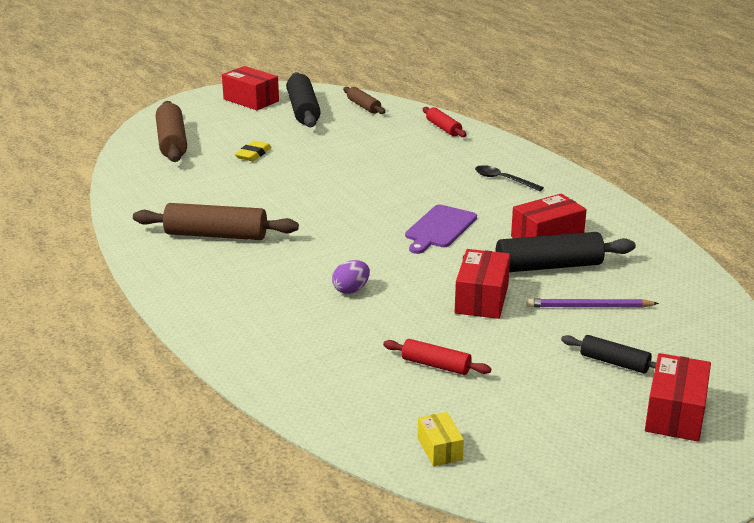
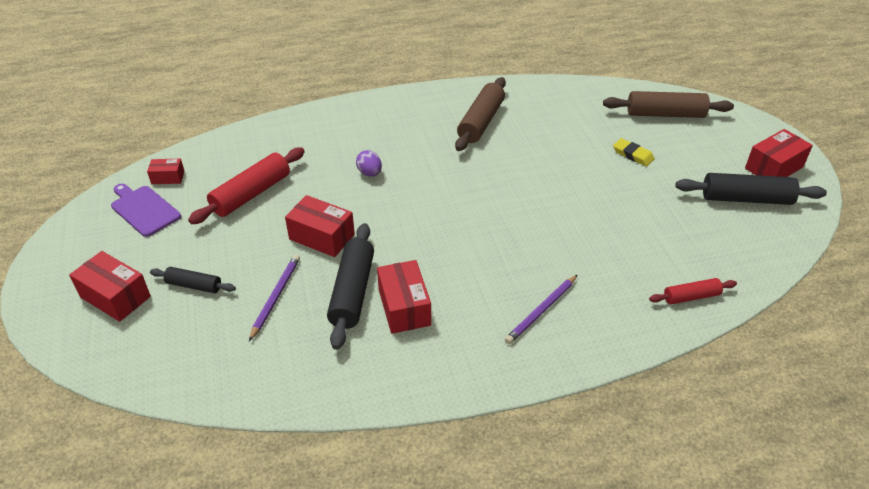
camera: 105 degrees right, 15 degrees up
brown rolling pin [343,87,385,114] -> none
red rolling pin [383,339,491,375] -> red rolling pin [188,147,305,224], size x1.77
purple cutting board [405,205,477,254] -> purple cutting board moved to [111,184,181,237]
yellow box [418,412,464,466] -> red box [147,159,185,184]
black spoon [475,165,544,191] -> purple pencil [505,275,577,344]
black rolling pin [561,335,656,373] -> black rolling pin turned 60 degrees clockwise [150,267,236,293]

